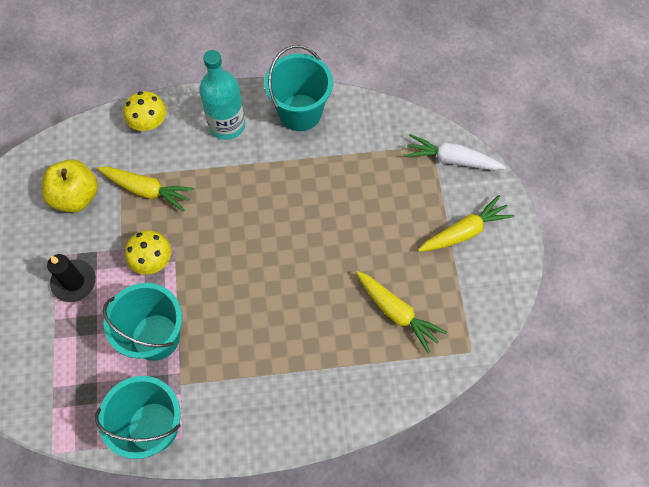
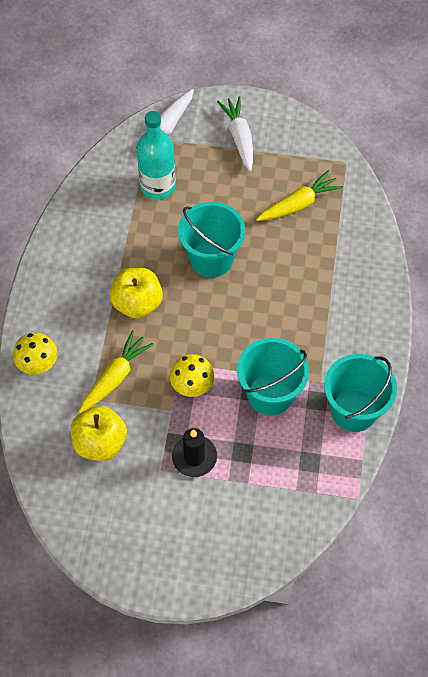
camera: 75 degrees left, 5 degrees down
turquoise bottle [199,50,245,140] -> turquoise bottle moved to [137,111,176,199]
turquoise bucket [265,45,333,131] -> turquoise bucket moved to [178,202,245,278]
yellow carrot [418,195,514,252] -> white carrot [217,96,253,172]
none -> yellow apple [110,268,163,319]

